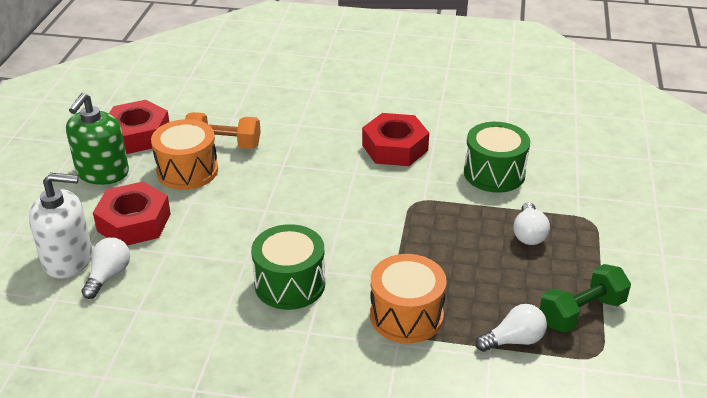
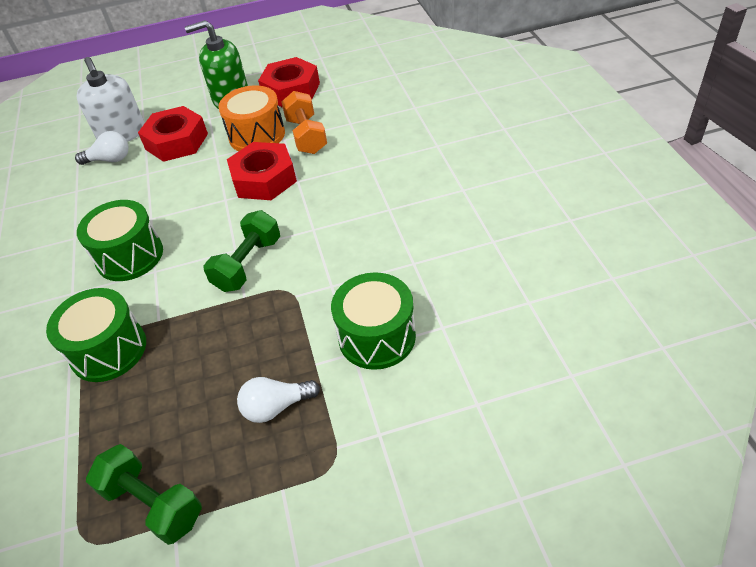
camera: 70 degrees right, 10 degrees up
red nut [362,113,429,166] -> red nut moved to [227,142,297,200]
orange drum [370,254,447,343] -> green drum [46,288,146,382]
white light bulb [476,304,547,352] -> none
none -> green dumbbell [203,210,280,292]

